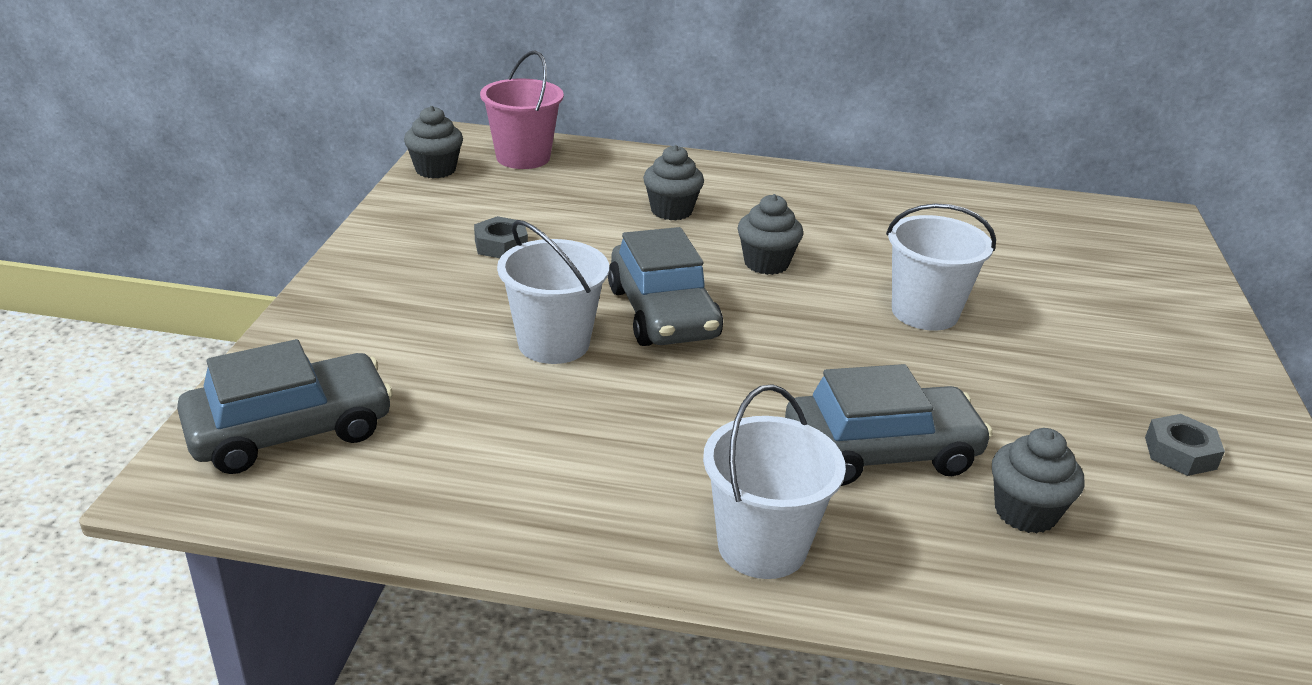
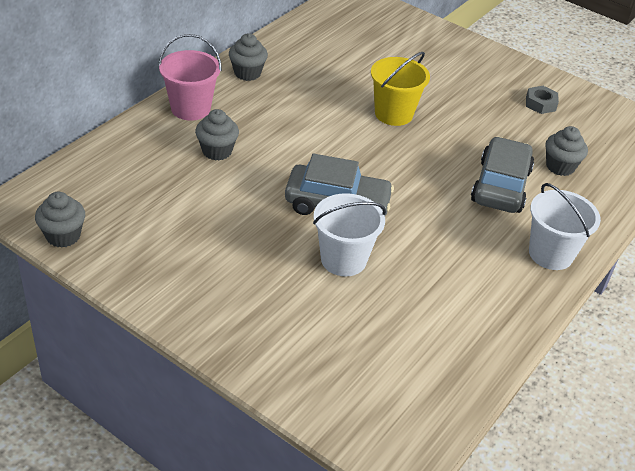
camera: 65 degrees left, 10 degrees up
grey car [177,339,393,474] -> none
grey nut [474,216,528,258] -> none
pink bucket [480,51,564,169] -> pink bucket moved to [158,34,222,121]
grey cupcake [738,194,803,275] -> grey cupcake moved to [229,33,268,81]
white bucket [886,204,996,331] -> yellow bucket [371,52,430,126]

